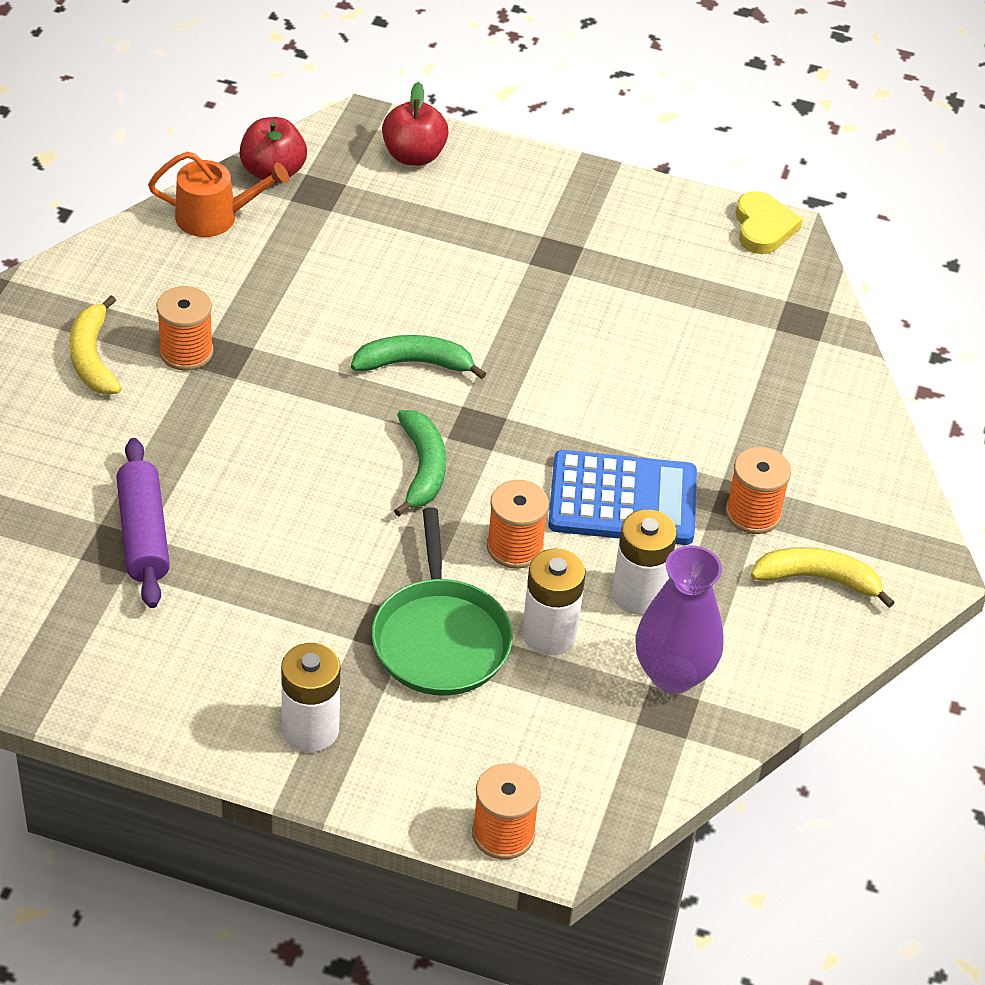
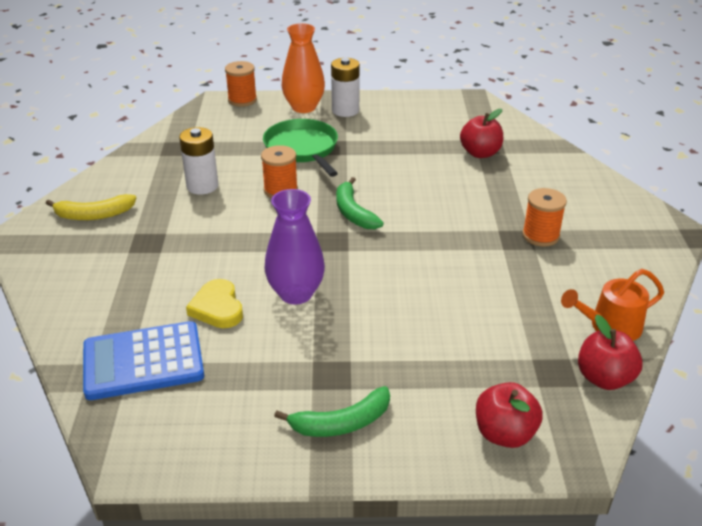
camera: 165 degrees right, 10 degrees down
yellow banana [69,295,122,395] -> none
purple rolling pin [116,438,170,608] -> red apple [460,109,503,158]
green banana [351,335,486,379] -> green banana moved to [274,386,390,437]
white battery [522,548,586,655] -> none
blue calculator [548,450,697,545] -> blue calculator moved to [83,321,204,400]
purple vase [635,545,724,693] -> purple vase moved to [265,189,325,304]
orange spool [725,447,791,534] -> none
yellow heart [736,191,802,254] -> yellow heart moved to [186,279,243,328]
none -> orange vase [282,23,325,113]

